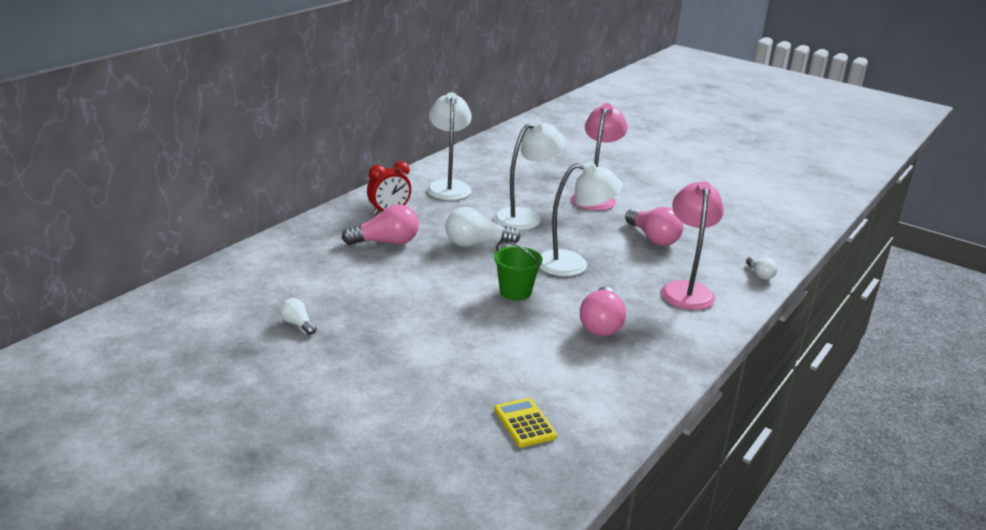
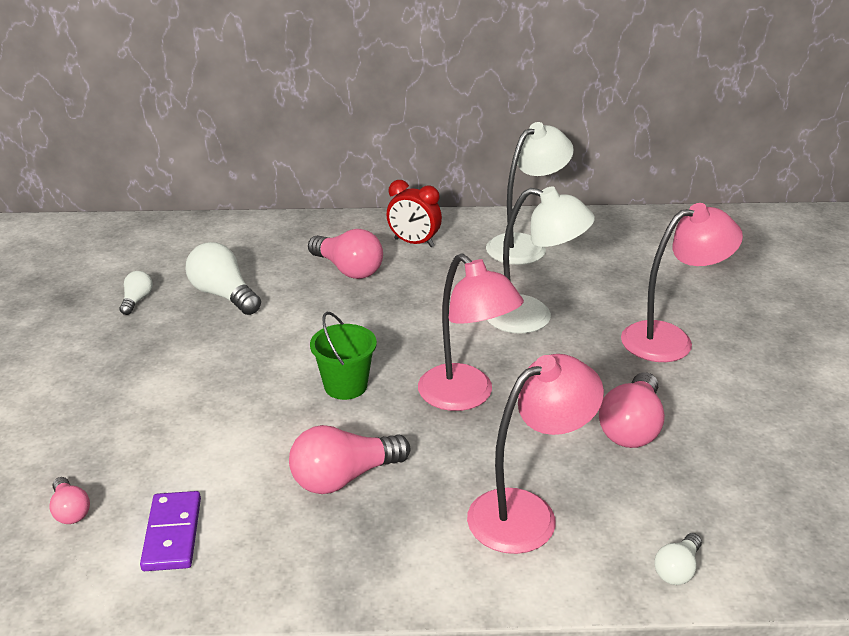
camera: 55 degrees right, 5 degrees up
white light bulb [446,207,520,247] -> white light bulb moved to [186,242,261,315]
yellow calculator [494,398,557,447] -> pink light bulb [49,477,90,524]
white lamp [539,161,623,276] -> pink lamp [418,254,524,411]
none -> purple domino [140,491,201,571]

